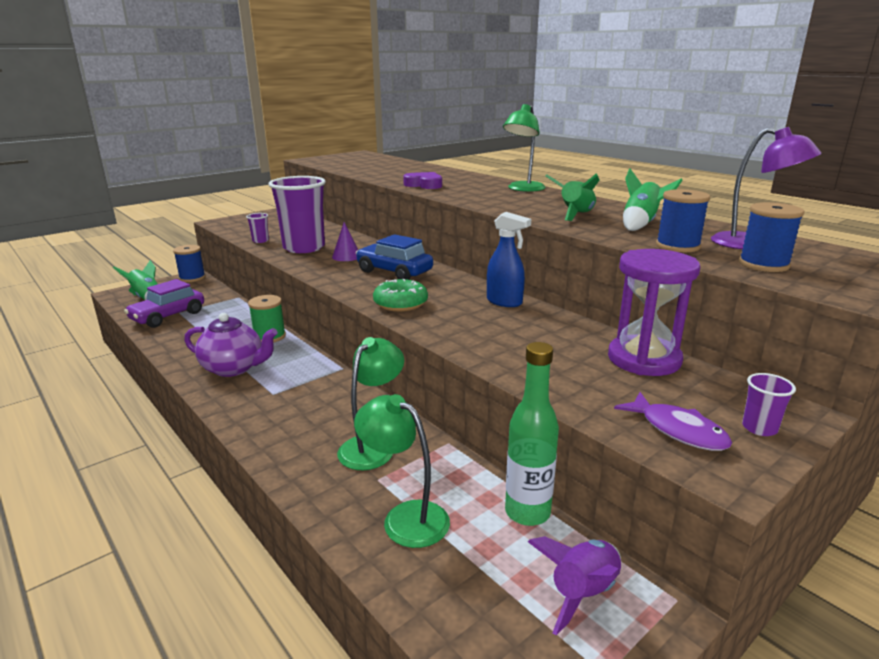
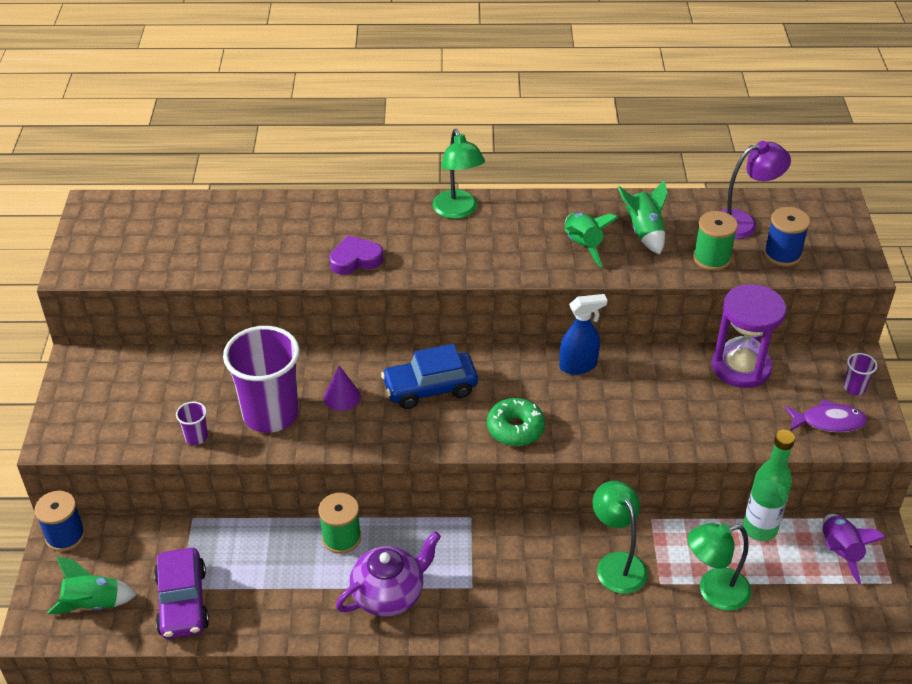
camera: 50 degrees left, 20 degrees up
blue spool [656,189,710,253] -> green spool [693,211,738,271]

